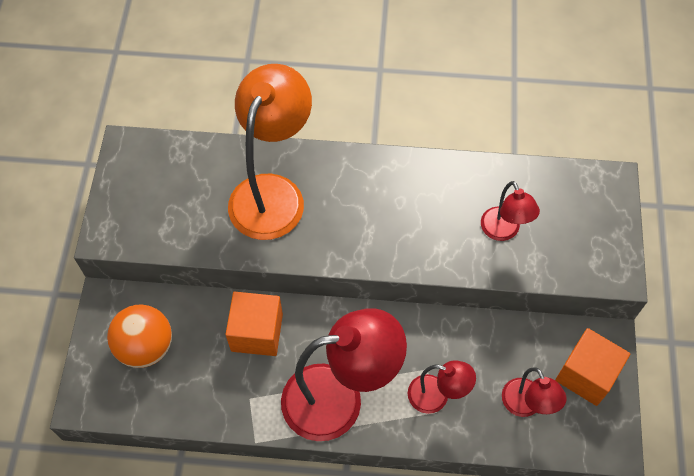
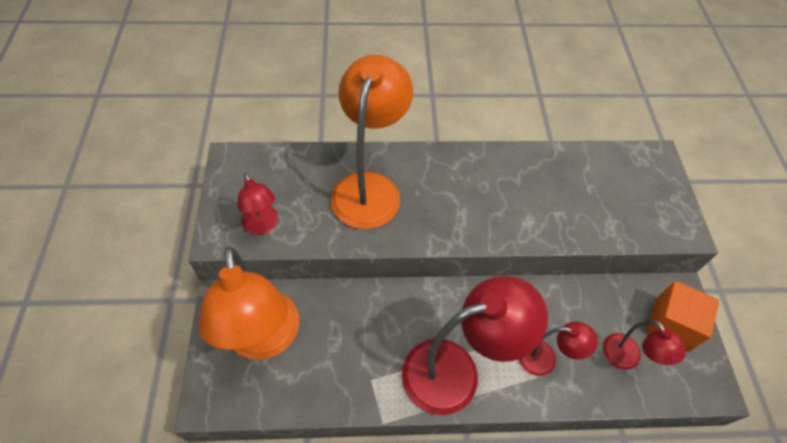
camera: 10 degrees left, 5 degrees down
orange ball [107,305,172,368] -> orange lamp [198,247,299,360]
orange cube [225,292,283,356] -> none
red lamp [481,181,540,241] -> red lamp moved to [237,173,278,235]

